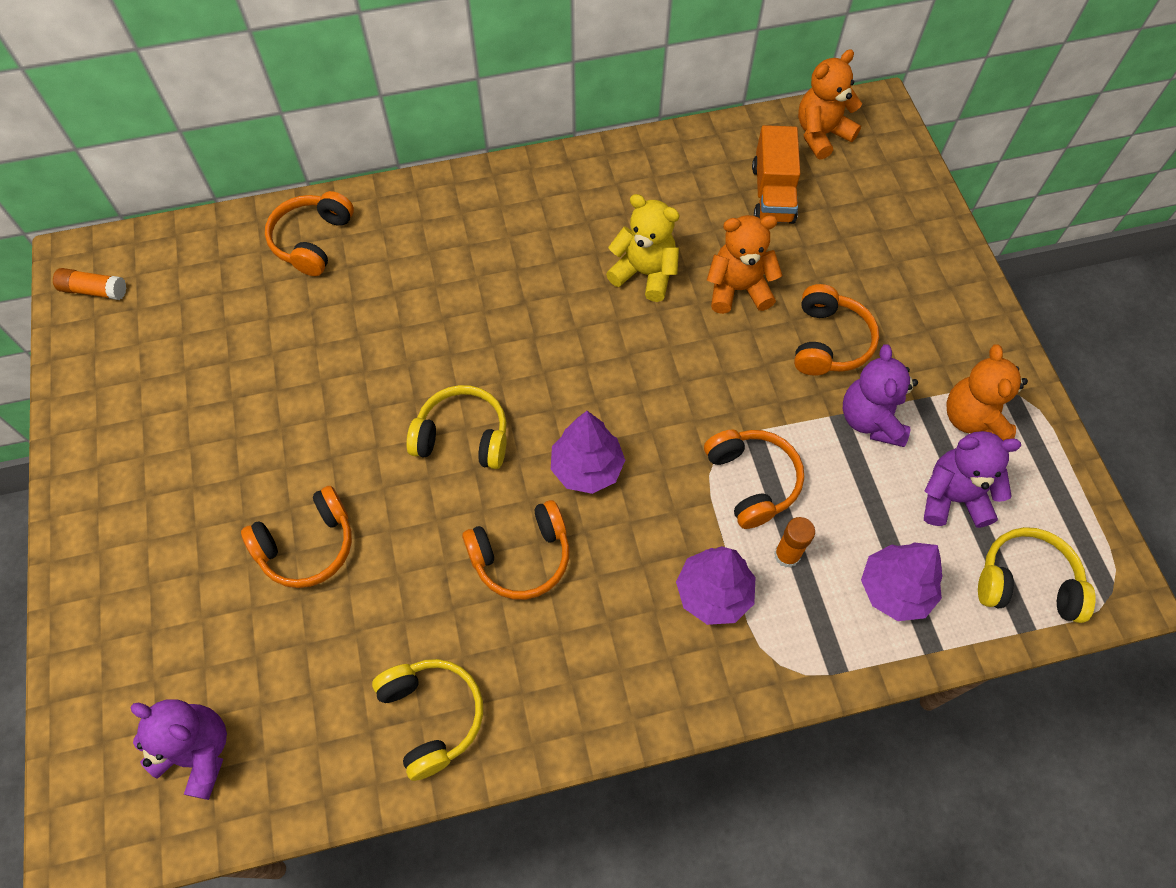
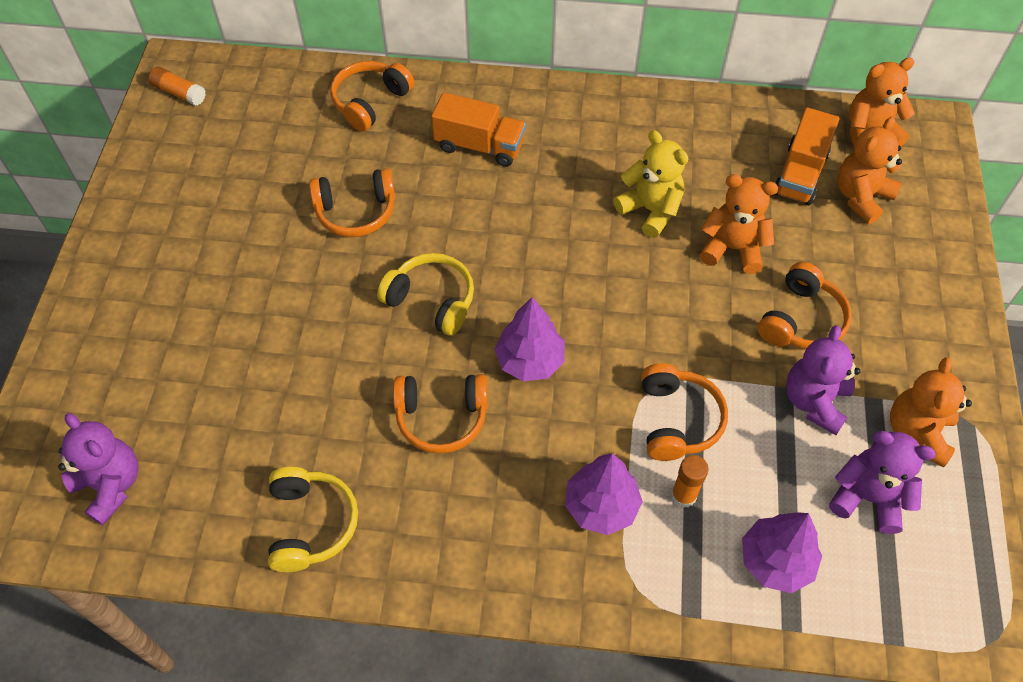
camera: 20 degrees right, 5 degrees down
orange headphones [241,486,352,588] -> orange headphones moved to [309,168,395,237]
yellow headphones [978,527,1096,623] -> none
none -> orange truck [431,92,526,167]
none -> orange teddy bear [837,117,902,224]

